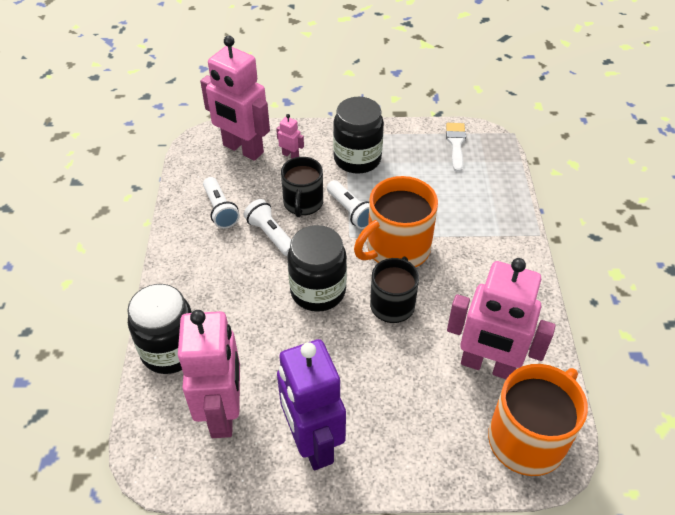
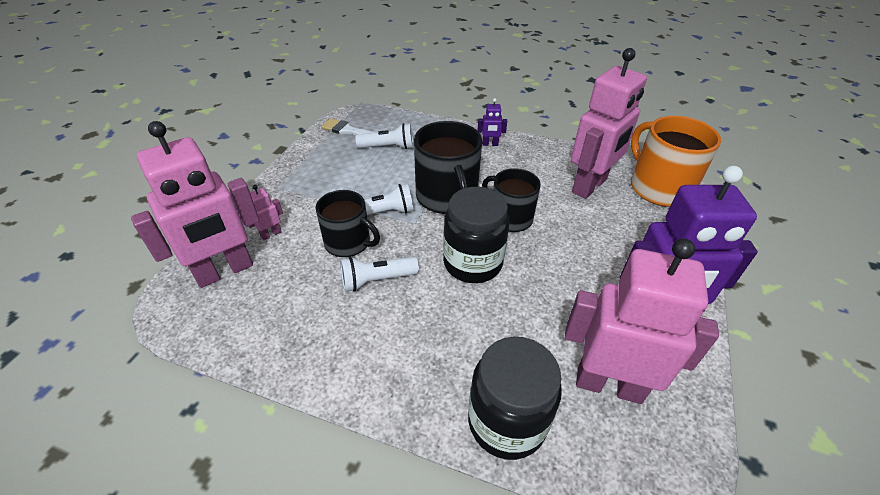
camera: 70 degrees left, 5 degrees down
white flashlight [203,177,240,229] -> white flashlight moved to [355,123,413,149]
black jar [333,97,384,174] -> none
orange mug [354,176,438,267] -> black mug [414,121,482,214]
none -> purple robot [477,98,507,146]

